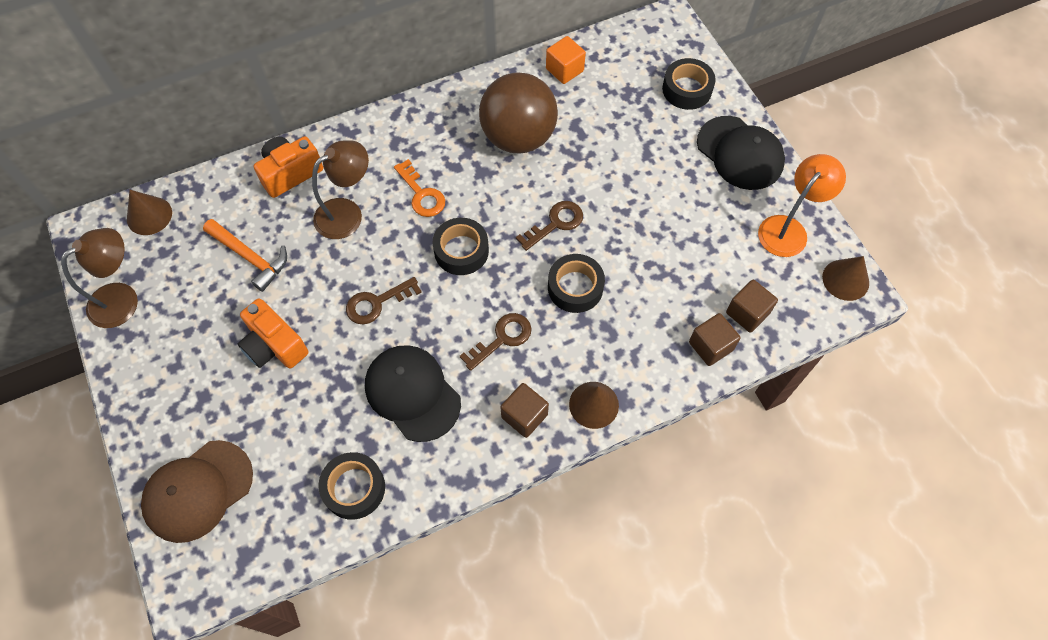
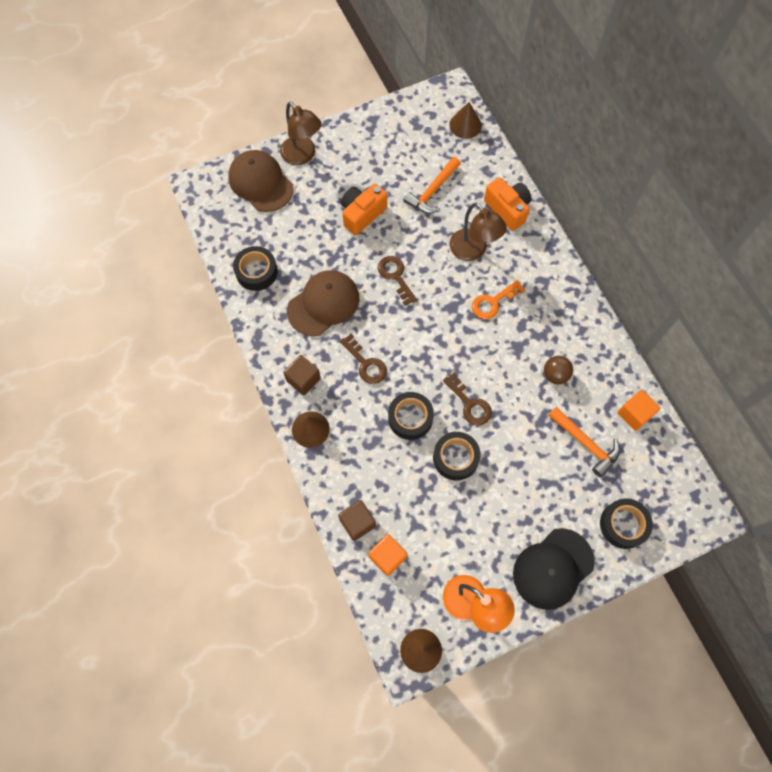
camera: 90 degrees right, 5 degrees up
brown lamp [61,228,138,328] -> brown lamp moved to [280,102,322,165]
black cap [365,345,461,442] -> brown cap [287,270,360,336]
black tape [433,218,489,275] -> black tape moved to [433,432,481,481]
brown ball [479,72,558,153] -> brown ball [544,356,573,384], size x0.43
brown cube [726,280,778,332] -> orange cube [369,534,407,576]
none -> orange hammer [548,407,620,477]

